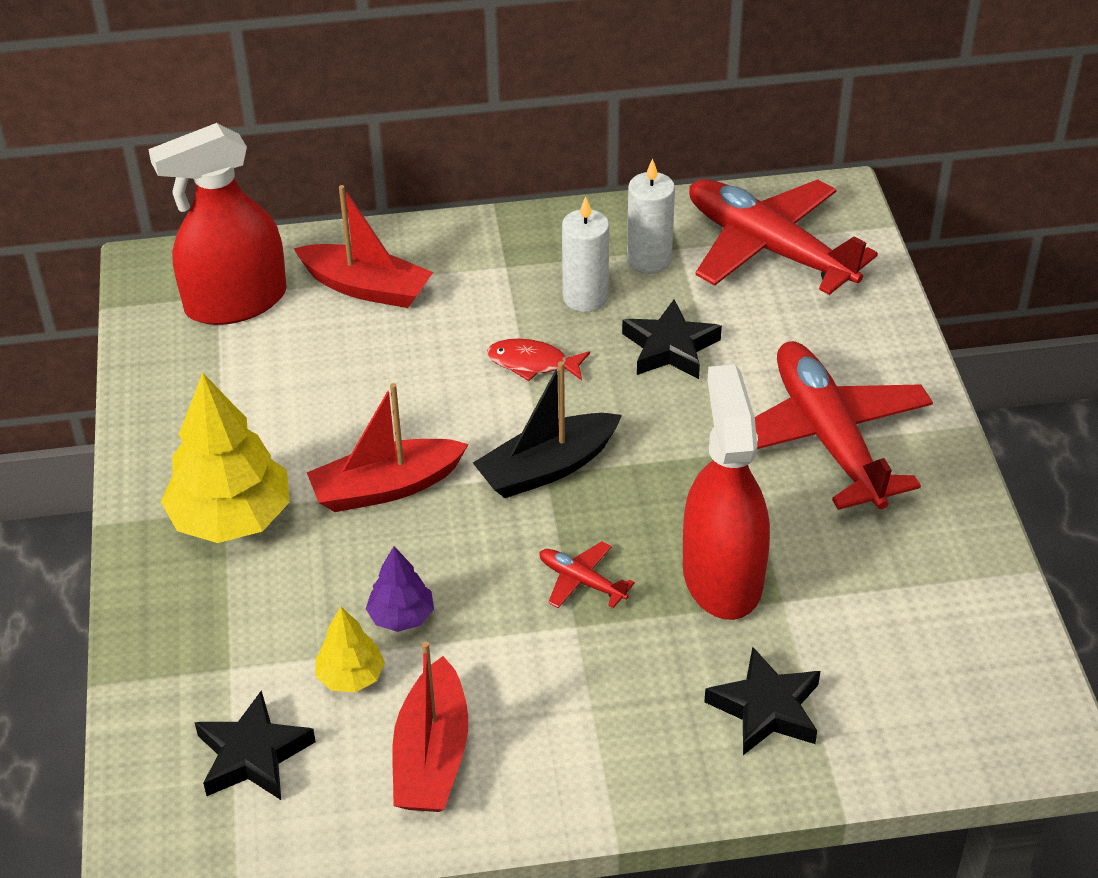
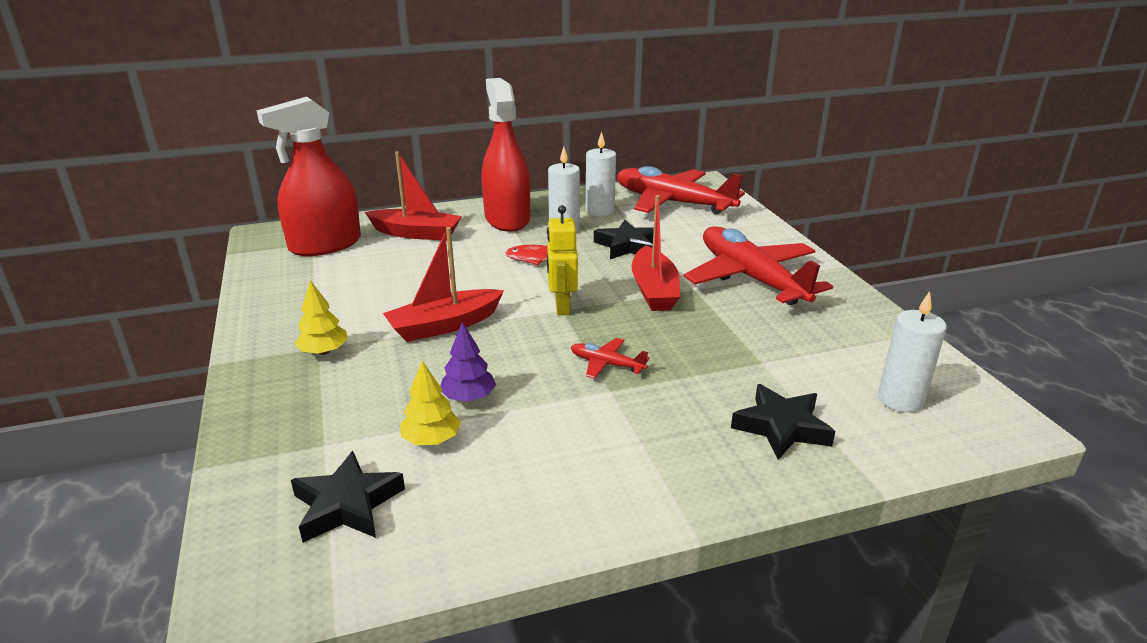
camera: 10 degrees left, 15 degrees down
yellow tree [161,372,290,543] -> yellow tree [295,280,348,355], size x0.51
red boat [392,641,468,812] -> red boat moved to [632,195,680,311]
black boat [473,361,622,498] -> yellow robot [547,205,578,315]
red spray bottle [683,364,770,620] -> red spray bottle moved to [482,78,530,232]
none -> white candle [878,291,947,413]

